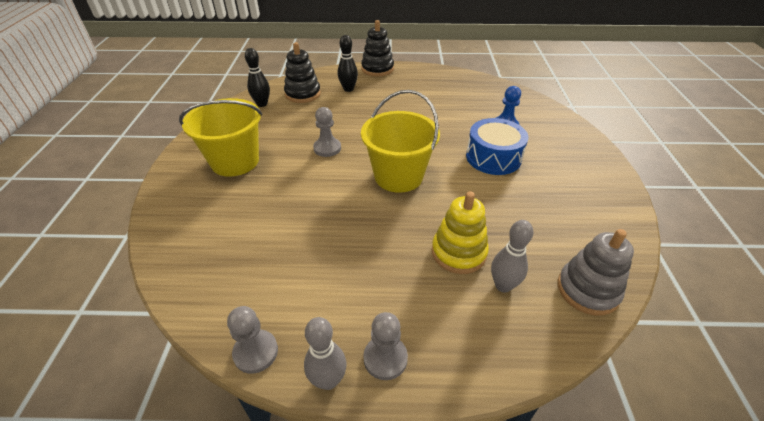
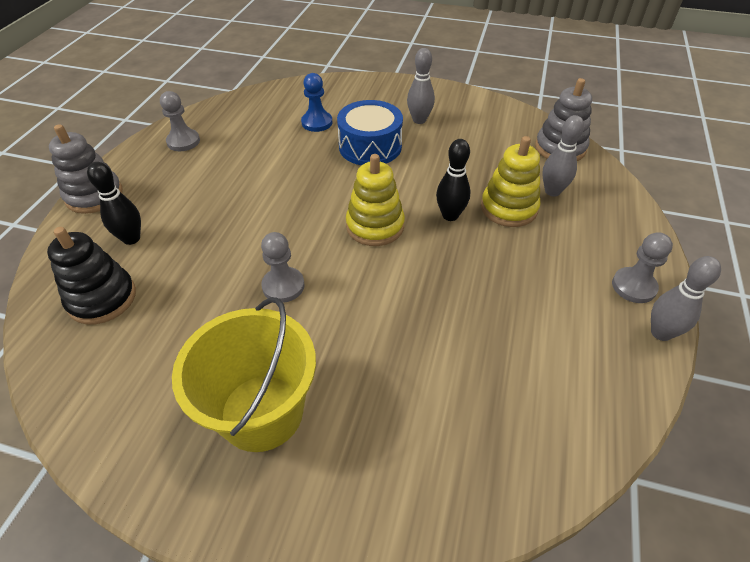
camera: 75 degrees left, 5 degrees up
grey pawn [227,306,278,374] -> grey pawn moved to [160,91,200,151]
black bowling pin [245,48,270,107] -> black bowling pin moved to [436,139,470,221]
black stacking toy [361,20,394,76] -> grey stacking toy [49,124,123,214]
yellow bucket [361,90,440,193] -> yellow stacking toy [346,154,405,246]
none -> grey bowling pin [407,48,435,124]

